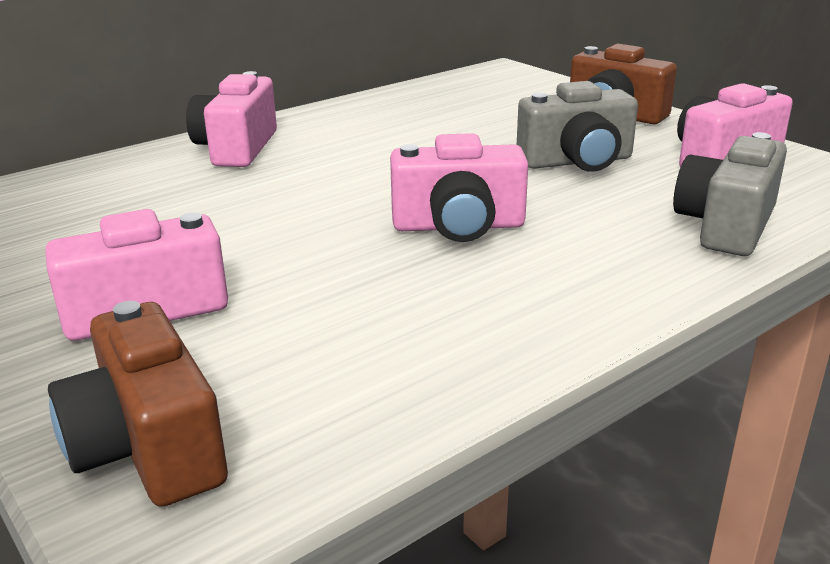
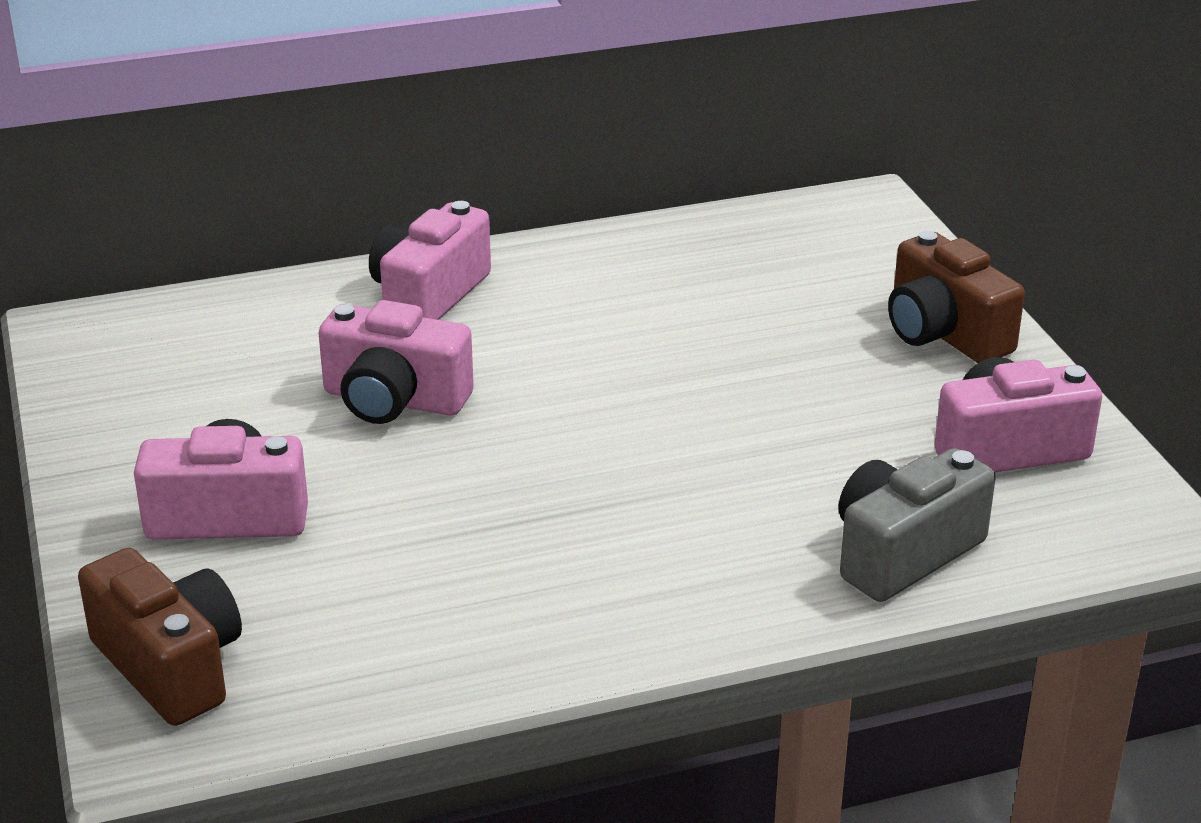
camera: 20 degrees right, 5 degrees up
brown camera [48,301,228,507] -> brown camera turned 150 degrees clockwise [78,548,242,726]
pink camera [390,133,528,242] -> pink camera moved to [319,300,474,424]
grey camera [517,81,638,172] -> none

